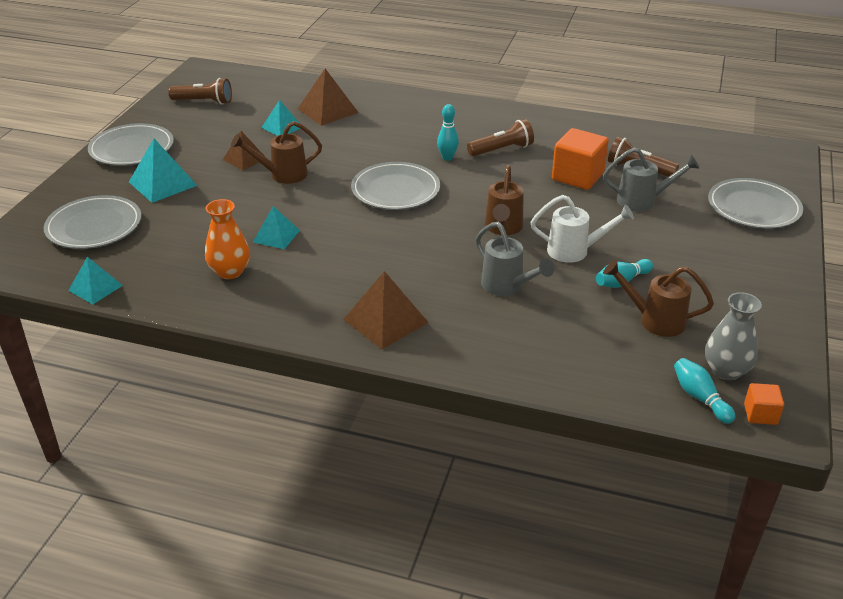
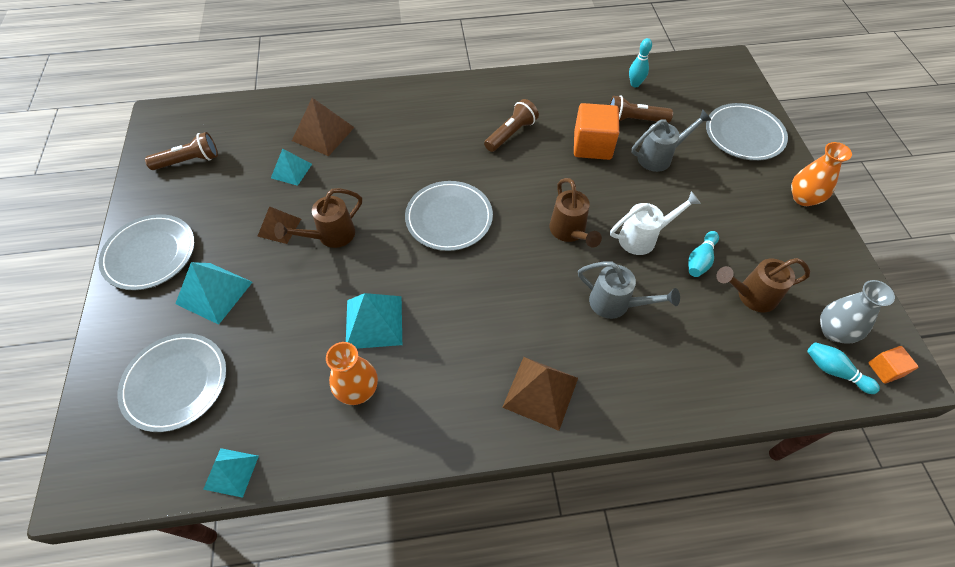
camera: 25 degrees left, 20 degrees up
turquoise pyramid [253,206,300,249] -> turquoise pyramid [346,293,402,349], size x1.54
turquoise bowling pin [437,104,459,161] -> turquoise bowling pin moved to [629,38,652,87]
none -> orange vase [791,142,852,206]

